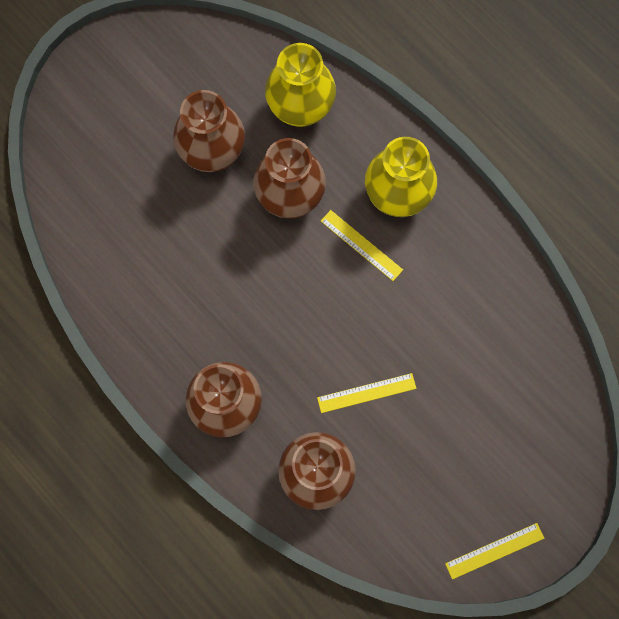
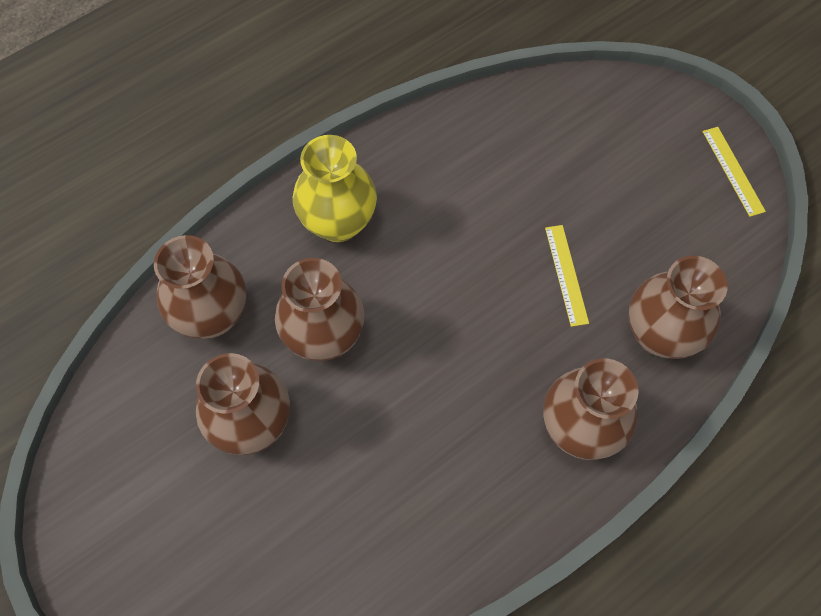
camera: 85 degrees left, 10 degrees down
yellow vase [265,43,336,127] -> brown vase [154,235,246,339]
yellow ruler [321,210,403,281] -> none

